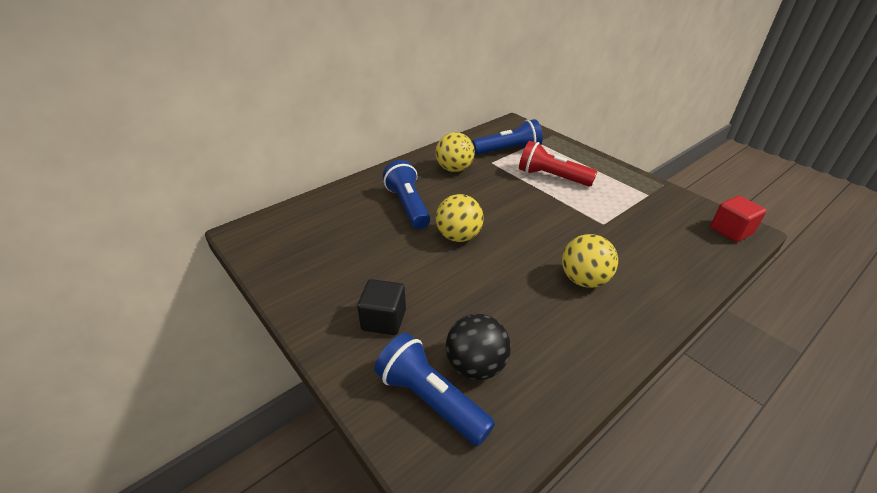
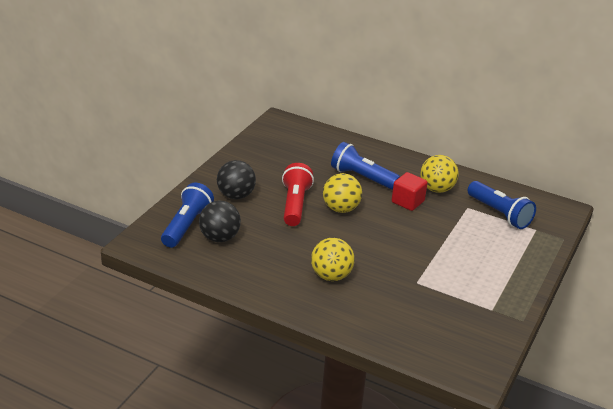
camera: 65 degrees right, 5 degrees down
black cube [357,279,406,335] -> black ball [217,160,256,199]
blue flashlight [383,160,430,229] -> blue flashlight turned 105 degrees counterclockwise [331,142,400,190]
red flashlight [519,141,597,186] -> red flashlight moved to [282,163,314,226]
red cube [710,196,767,242] -> red cube moved to [392,172,428,211]

